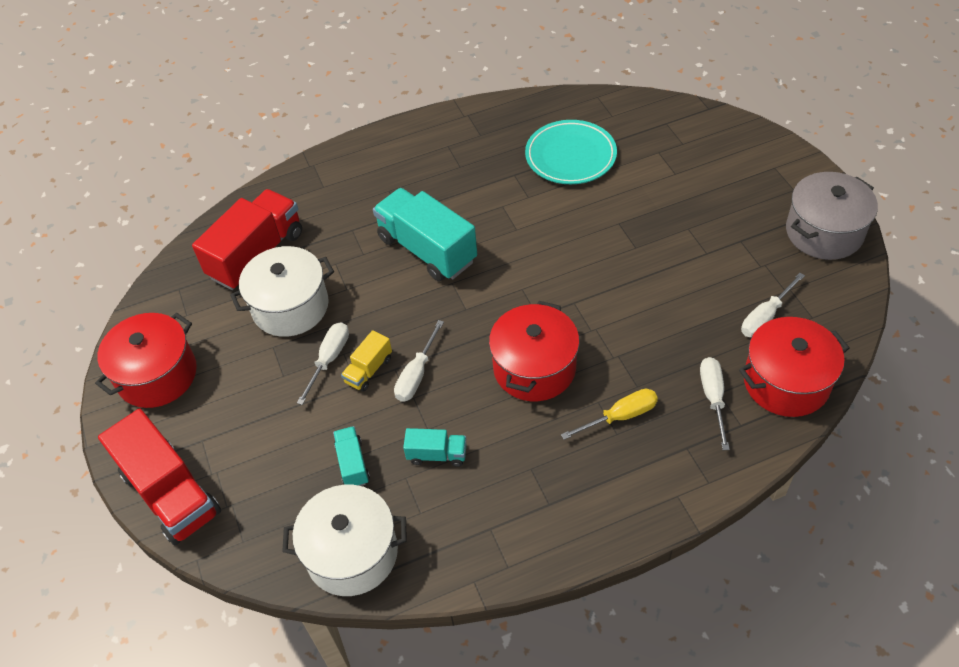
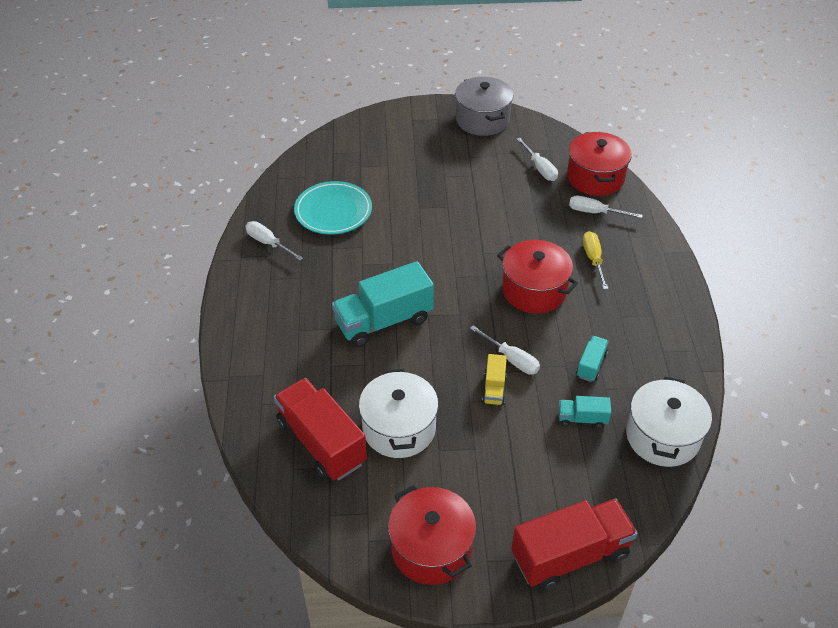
camera: 75 degrees left, 5 degrees down
white screwdriver [297,322,349,405] -> white screwdriver moved to [245,221,303,261]
yellow truck [341,330,392,392] -> yellow truck turned 45 degrees clockwise [482,354,507,406]

